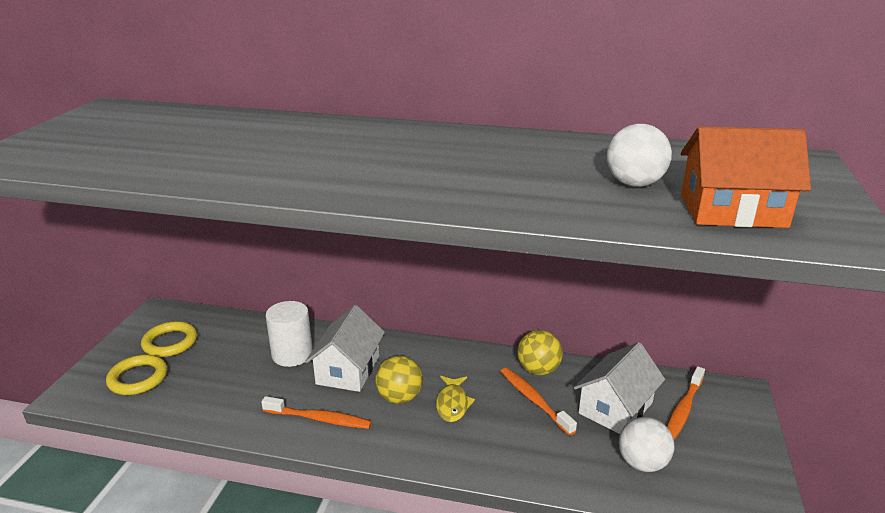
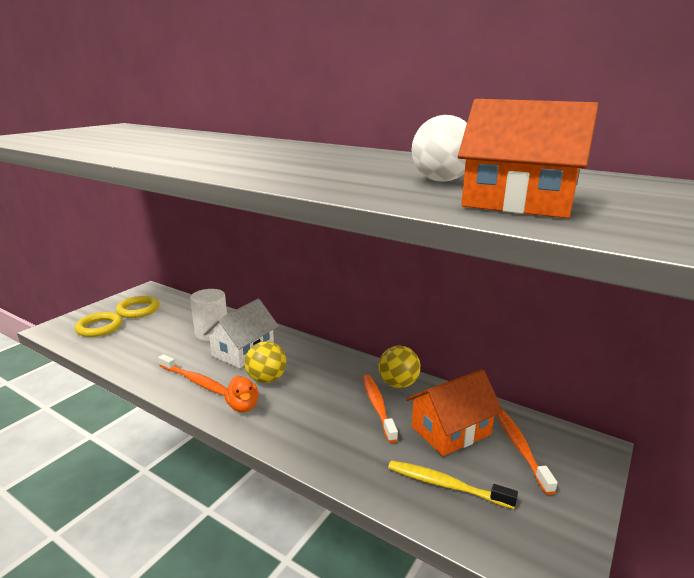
camera: 20 degrees right, 5 degrees down
yellow fish [436,376,475,422] -> none
white house [574,342,665,434] -> orange house [406,369,503,456]
white ball [619,417,674,472] -> yellow toothbrush [388,460,518,509]
orange toothbrush [666,366,705,440] -> orange toothbrush turned 120 degrees clockwise [496,411,558,495]
none -> orange duck [224,376,258,412]

